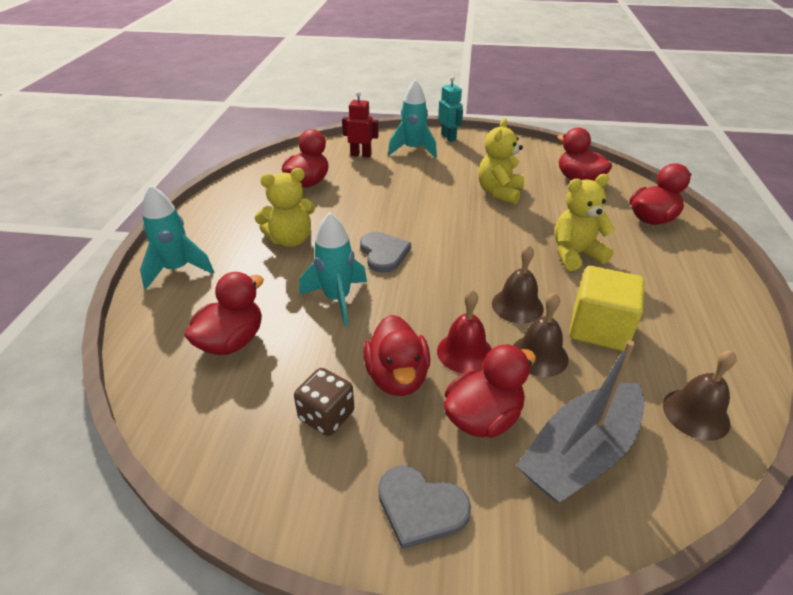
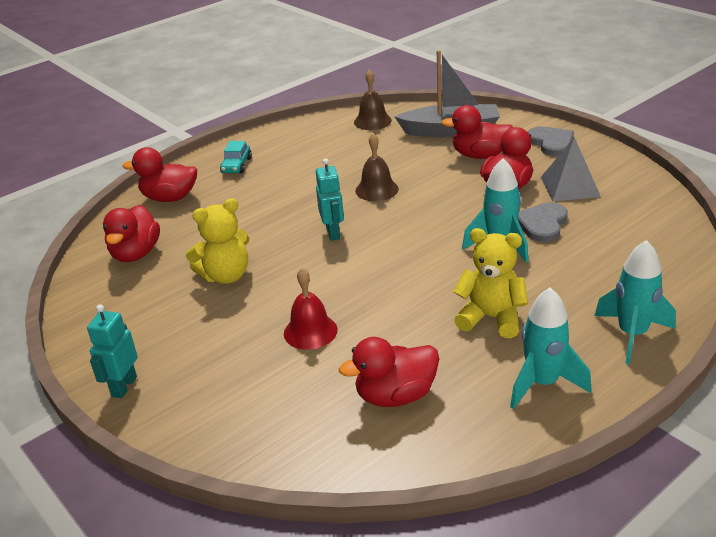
camera: 135 degrees left, 5 degrees down
red duck [185,272,264,355] -> none
brown dice [294,368,354,436] -> grey pyramid [541,137,601,202]
red robot [342,91,379,158] -> none
grey heart [360,232,411,273] -> grey heart moved to [518,203,568,242]
turquoise rocket [388,80,437,158] -> turquoise rocket moved to [510,288,592,409]
red bell [437,289,492,373] -> red bell moved to [284,268,338,350]
brown bell [513,293,569,377] -> none
yellow teddy bear [555,174,615,271] -> none
yellow cube [569,266,644,351] -> none
none -> turquoise car [220,141,252,173]
none -> turquoise robot [316,158,344,241]

